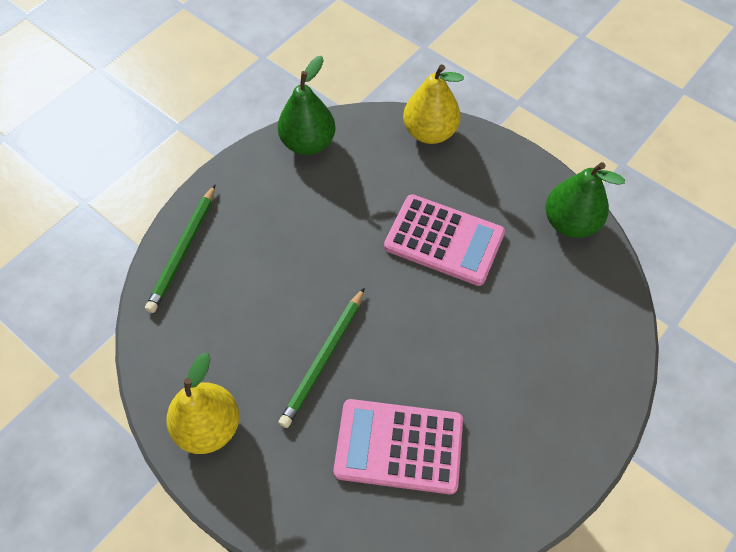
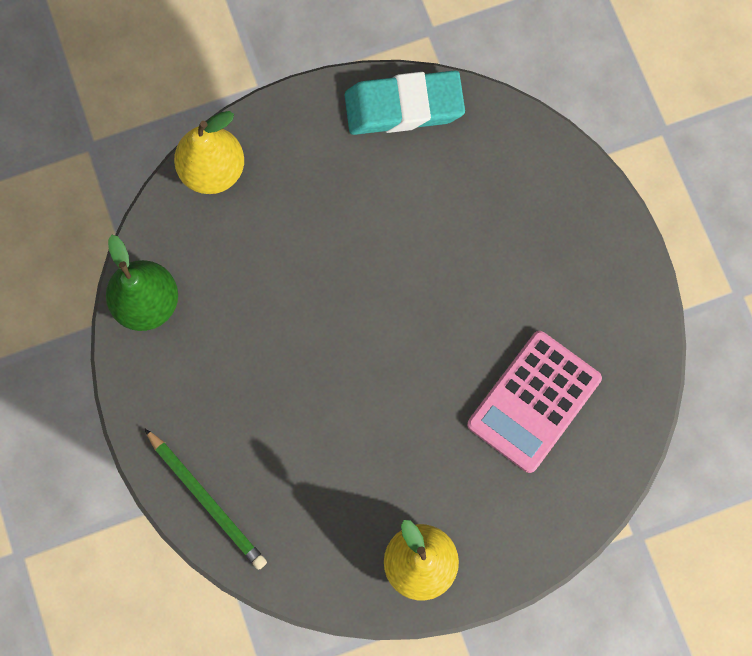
camera: 60 degrees left, 15 degrees up
green pencil [278,287,365,428] -> none
pink calculator [384,194,505,286] -> none
green pear [545,162,625,238] -> turquoise eraser [345,70,465,135]

